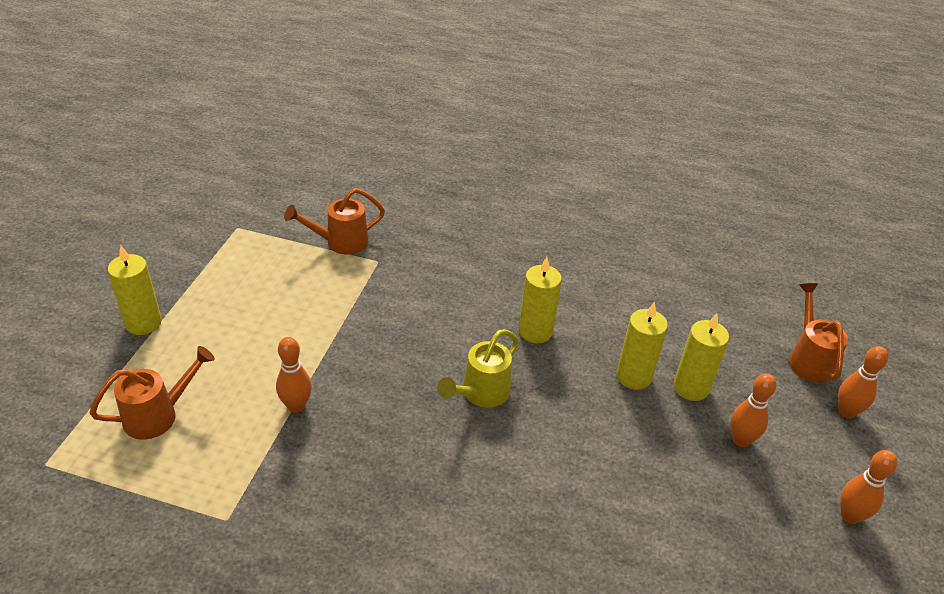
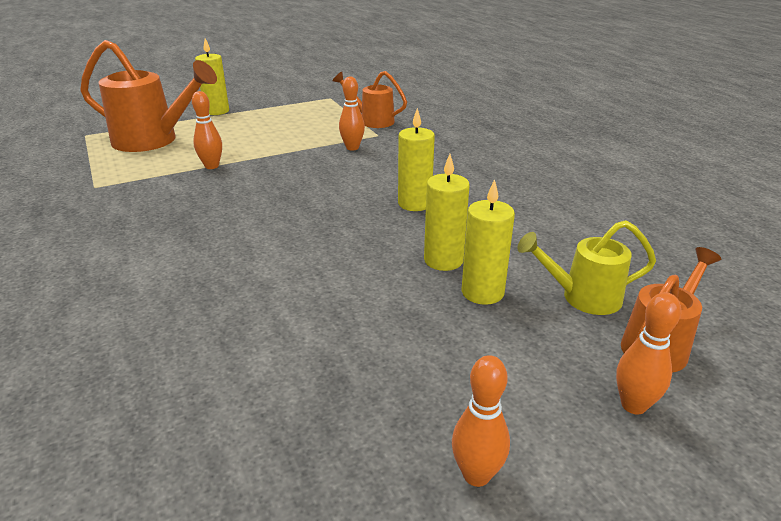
camera: 50 degrees right, 10 degrees down
orange watering can [90,346,215,439] -> orange watering can [80,40,217,152], size x1.72
yellow watering can [437,329,519,408] -> yellow watering can moved to [517,220,656,315]
orange bowling pin [730,373,776,447] -> orange bowling pin moved to [339,76,365,151]

